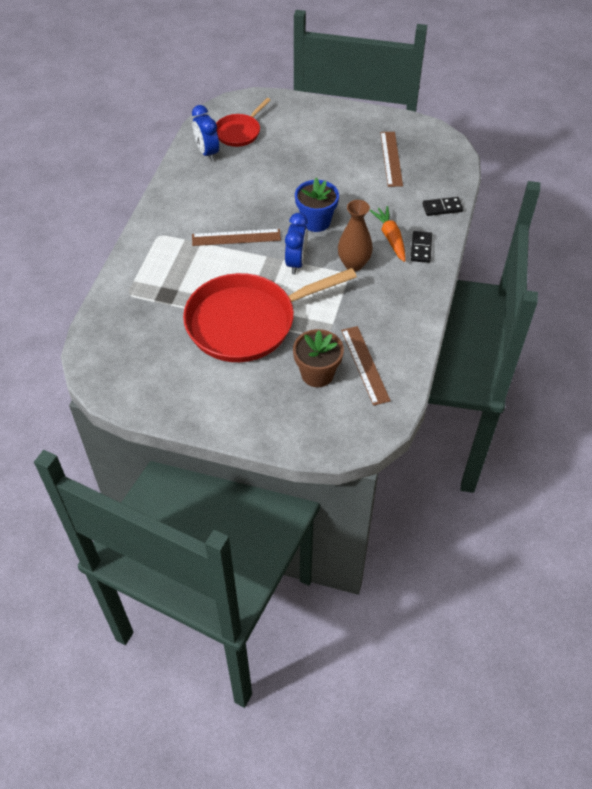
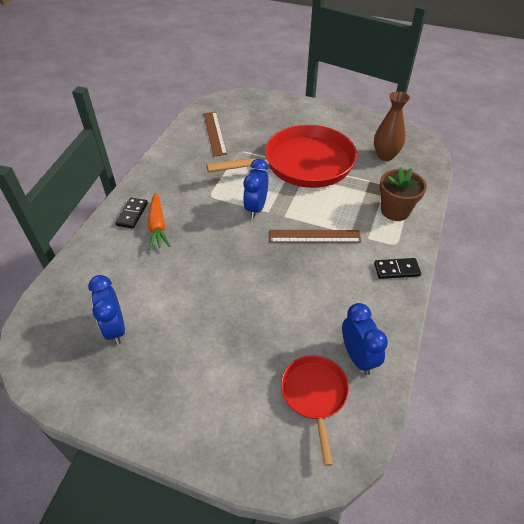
camera: 175 degrees left, 5 degrees down
red pan [216,98,271,147] -> red pan turned 45 degrees counterclockwise [281,355,349,466]
brown flower pot [293,329,344,387] -> brown flower pot moved to [379,167,427,221]
blue flower pot [295,178,339,232] -> none
brown vase [338,200,373,271] -> brown vase moved to [374,91,410,161]
brown ruler [380,132,403,187] -> blue clock [88,275,125,345]
black domino [423,197,463,216] -> black domino moved to [374,258,421,279]

